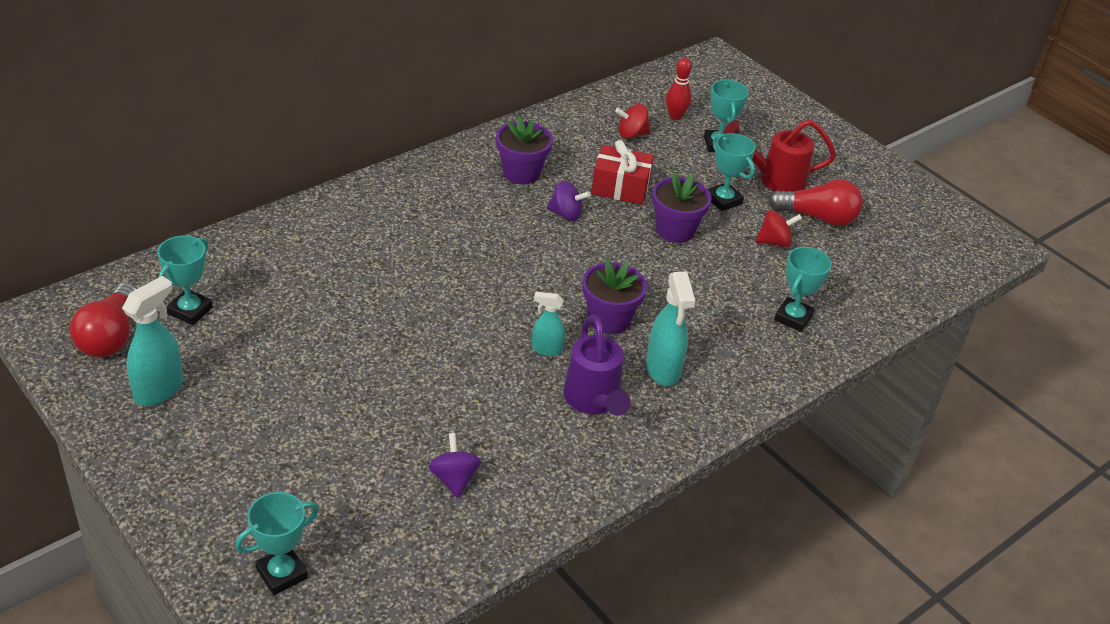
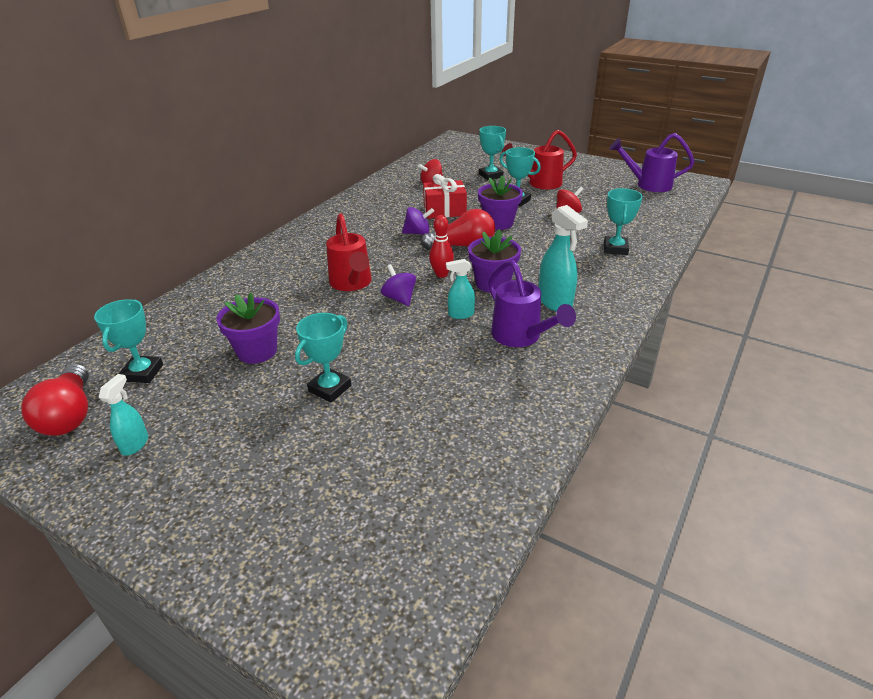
camera: 15 degrees left, 5 degrees down
turquoise spray bottle [122,276,183,406] -> turquoise spray bottle [99,374,148,456], size x0.60
turquoise trophy [235,492,319,595] -> turquoise trophy moved to [295,313,351,403]
purple spinning top [428,433,481,498] -> purple spinning top moved to [381,264,416,306]
purple flower pot [496,117,553,184] -> purple flower pot moved to [216,292,280,364]
red bowling pin [666,58,692,120] -> red bowling pin moved to [429,215,454,278]
red light bulb [768,179,863,226] -> red light bulb moved to [421,209,495,250]
none -> red watering can [326,213,372,291]
none -> purple watering can [609,133,695,192]

